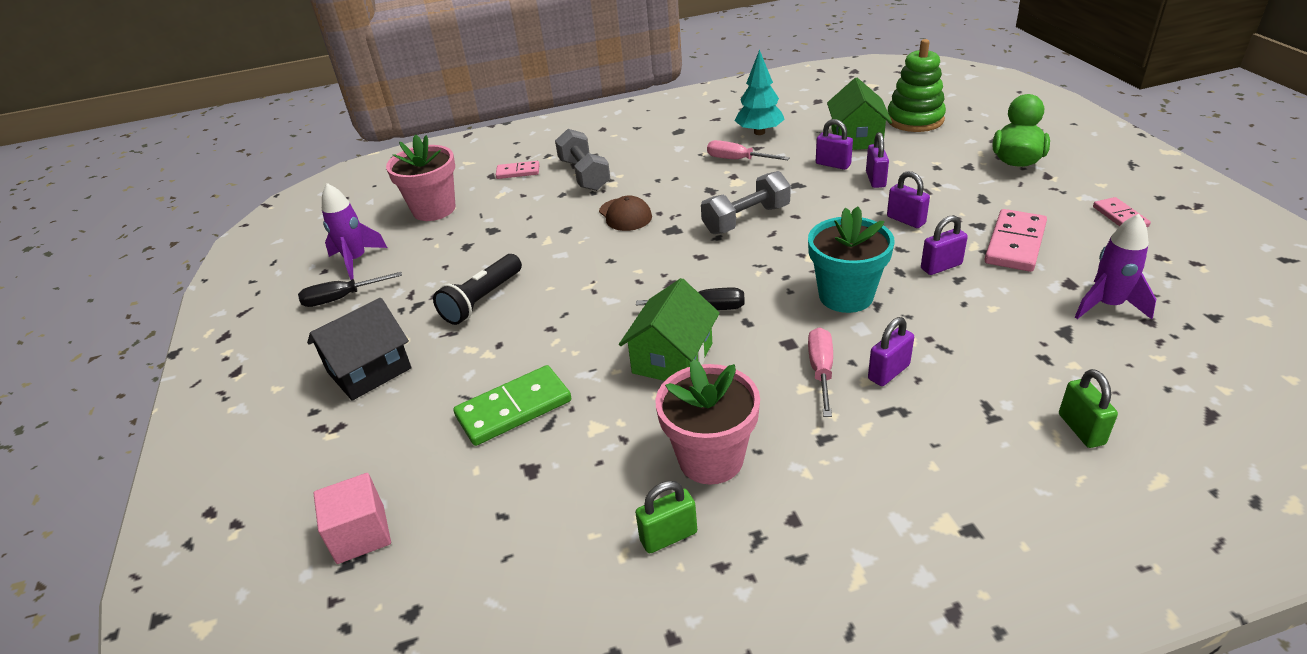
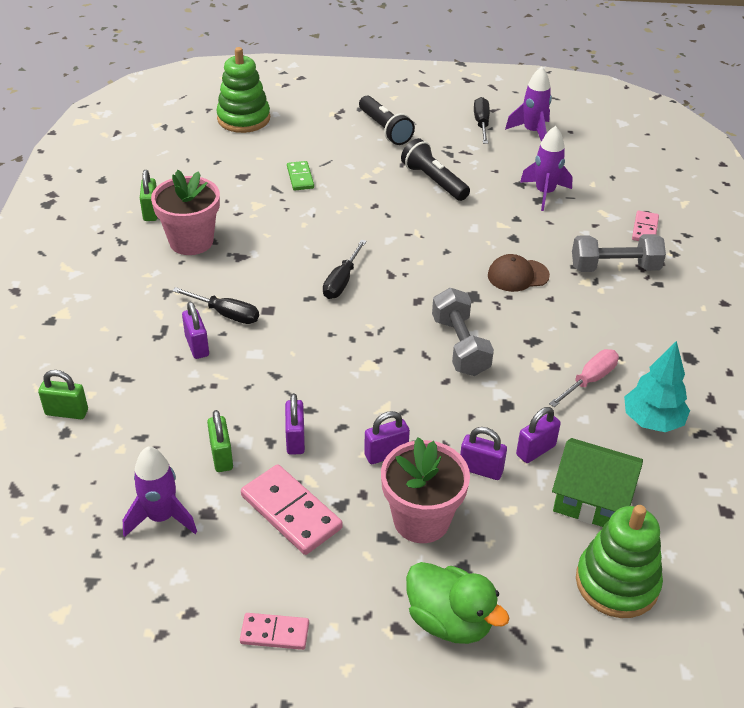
camera: 105 degrees right, 5 degrees up
black house [307,298,412,401] -> black flashlight [359,96,415,145]
pink cube [313,473,391,564] -> green stacking toy [216,47,270,133]
pink flower pot [386,135,455,221] -> pink flower pot moved to [381,437,470,543]
green domino [453,365,571,446] -> green domino [287,161,314,191], size x0.59
green house [619,278,720,381] -> none
turquoise flower pot [808,207,895,313] -> none
pink screwdriver [808,327,833,417] -> black screwdriver [172,287,259,324]
none -> green padlock [207,410,233,472]
none -> purple rocket [520,126,573,211]

